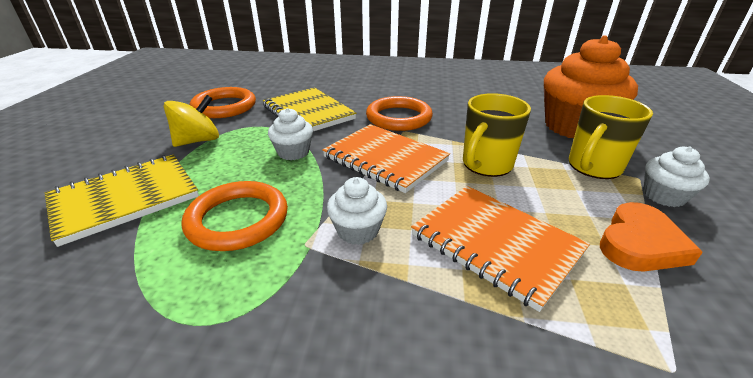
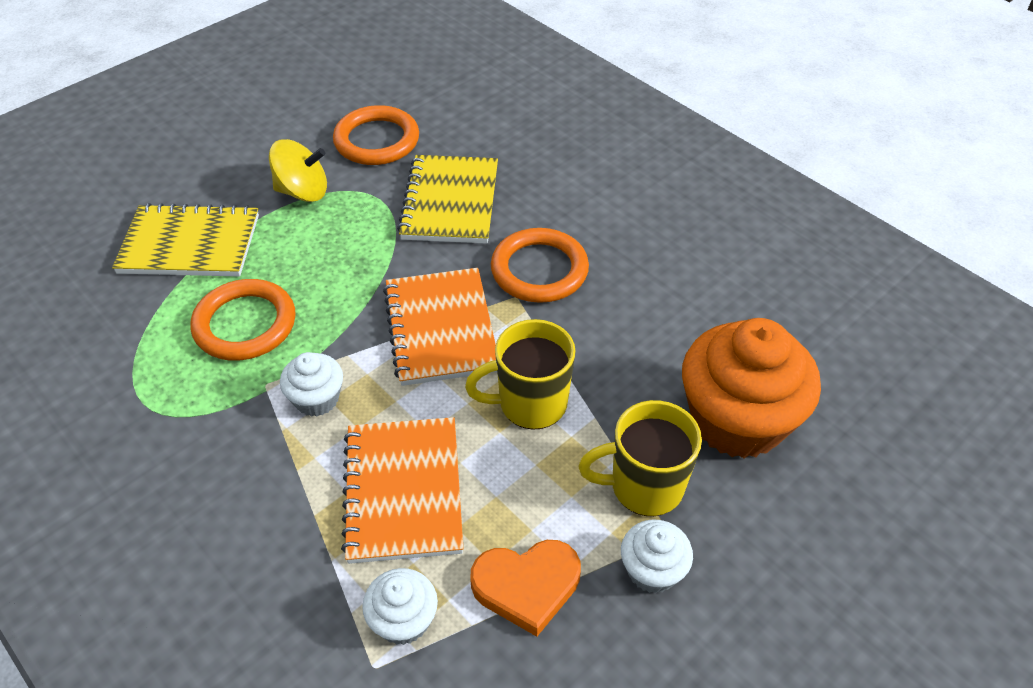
camera: 40 degrees right, 15 degrees up
white cupcake [268,108,313,160] -> white cupcake moved to [362,568,438,645]

